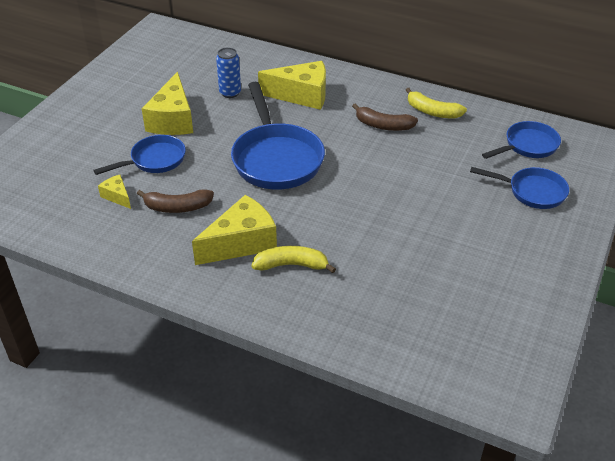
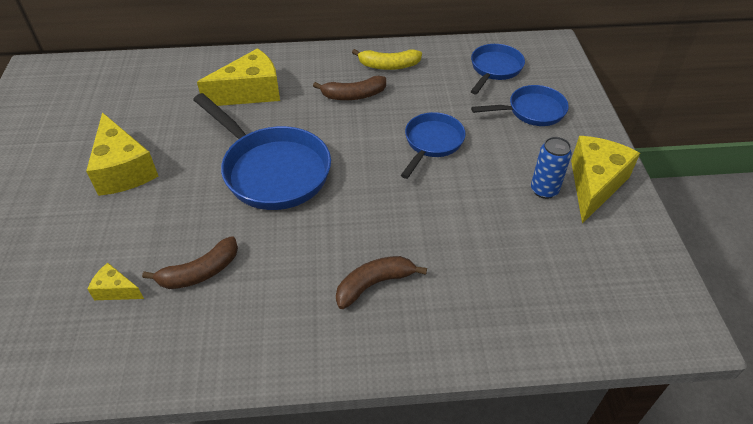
camera: 30 degrees left, 5 degrees up
blue pan [93,135,186,175] -> blue pan moved to [401,112,466,179]
yellow cheese [192,195,277,265] -> yellow cheese moved to [571,136,640,224]
blue can [216,47,241,98] -> blue can moved to [531,137,572,199]
yellow banana [252,246,336,273] -> brown banana [336,256,427,309]

